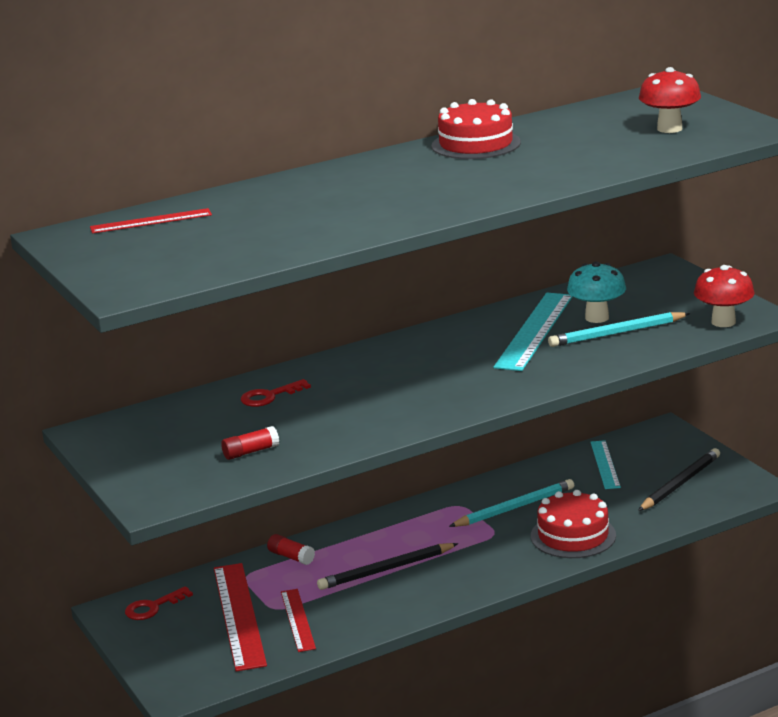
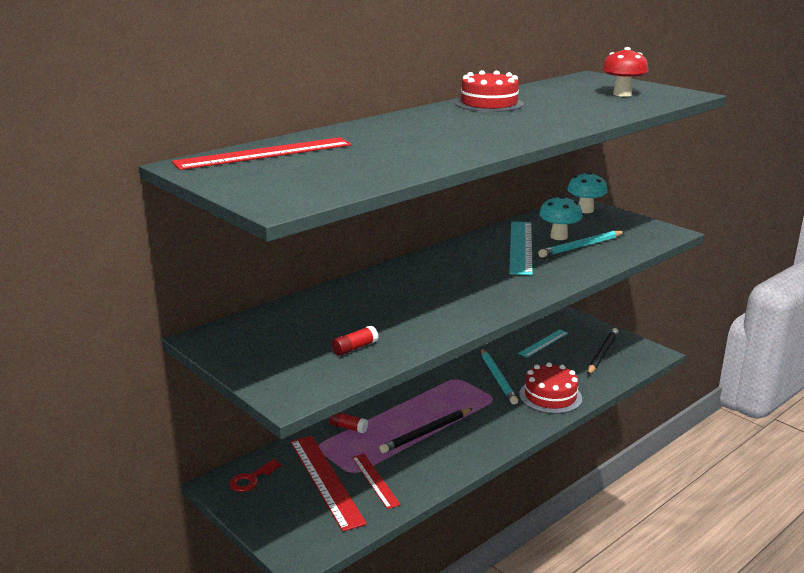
camera: 15 degrees left, 0 degrees up
red ruler [90,208,212,234] -> red ruler [172,137,351,170], size x1.72
red key [241,379,311,407] -> none
turquoise pencil [449,479,574,527] -> turquoise pencil turned 120 degrees clockwise [481,348,518,405]
turquoise ruler [590,440,621,489] -> turquoise ruler turned 60 degrees clockwise [518,329,568,357]
red mushroom [694,265,755,327] -> none
none -> turquoise mushroom [567,171,608,213]

